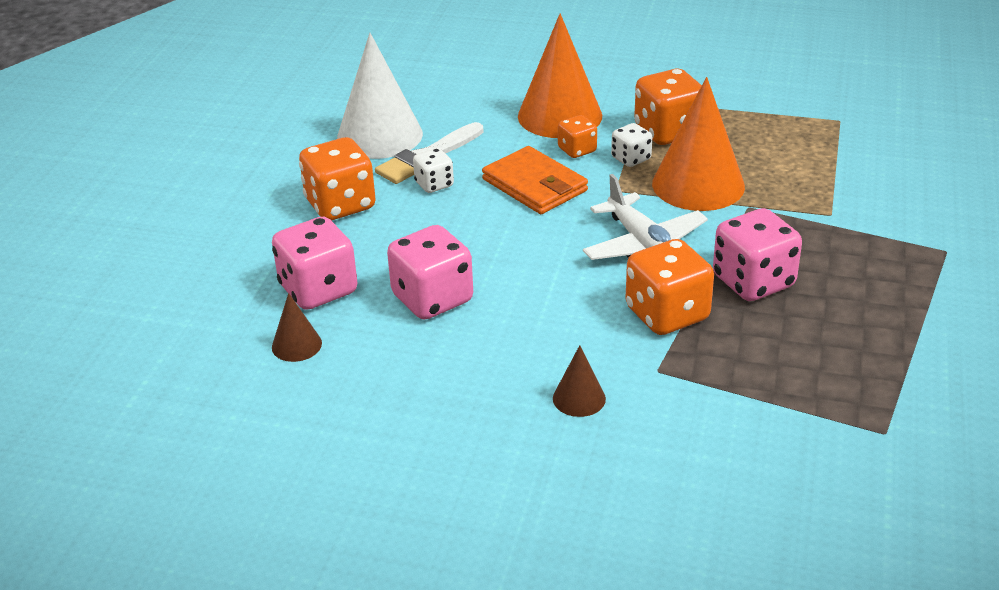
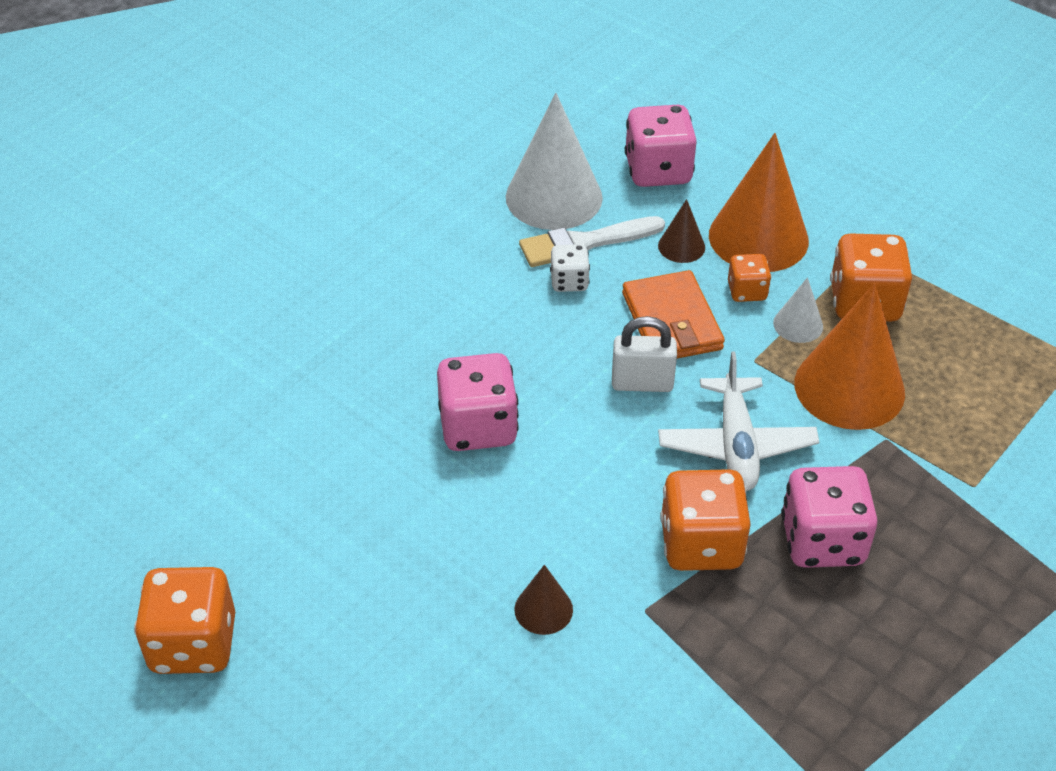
camera: 25 degrees right, 10 degrees up
pink dice [272,217,358,310] -> pink dice moved to [625,105,697,187]
brown cone [272,293,322,362] -> brown cone moved to [658,199,705,263]
orange dice [299,137,376,221] -> orange dice moved to [134,567,235,674]
white dice [611,123,652,167] -> white cone [773,277,823,343]
none -> white padlock [612,316,677,392]

